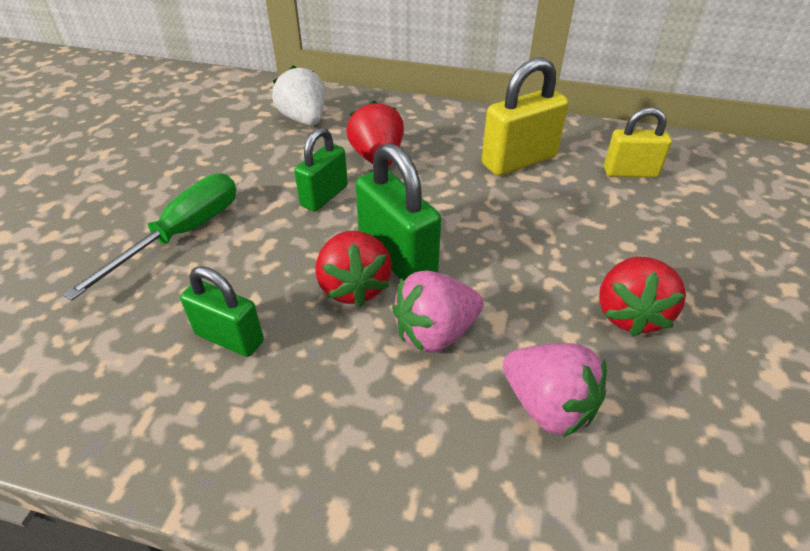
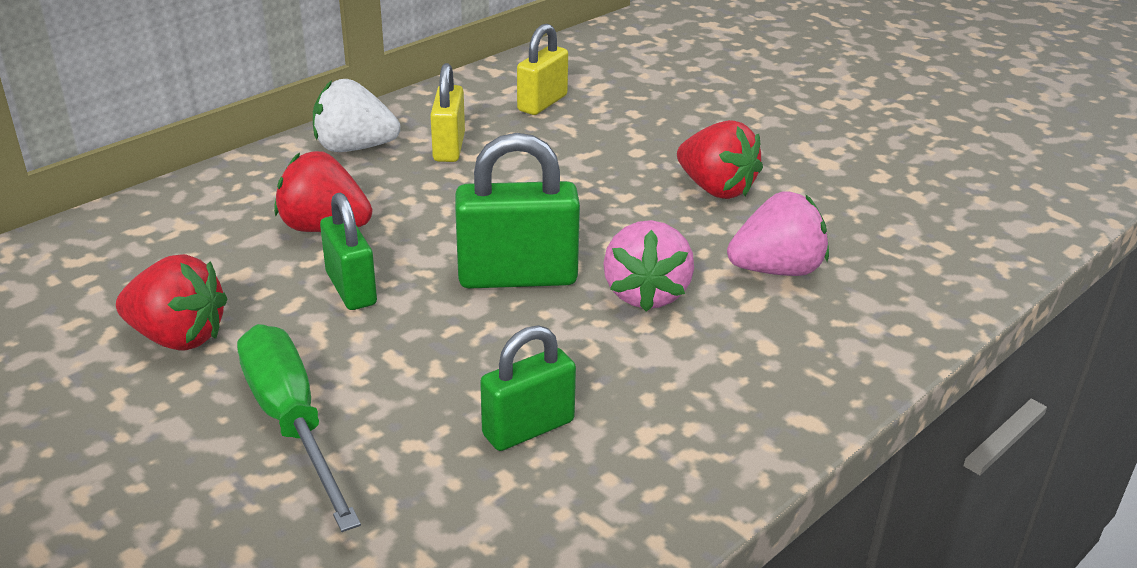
camera: 60 degrees left, 10 degrees down
white strawberry [272,66,325,126] -> white strawberry moved to [313,79,400,152]
red strawberry [316,231,392,307] -> red strawberry moved to [116,254,228,351]
yellow padlock [482,57,569,176] -> yellow padlock [430,63,465,162], size x0.66

